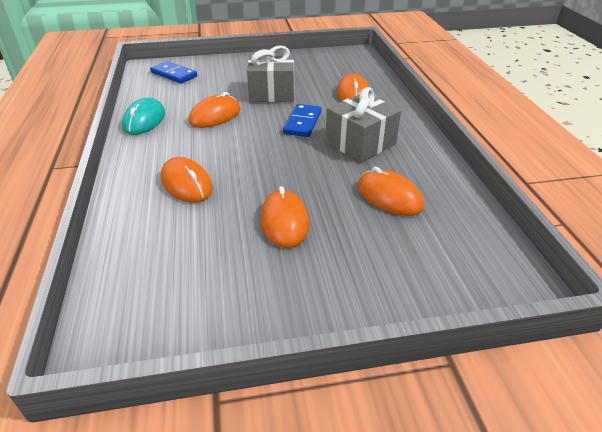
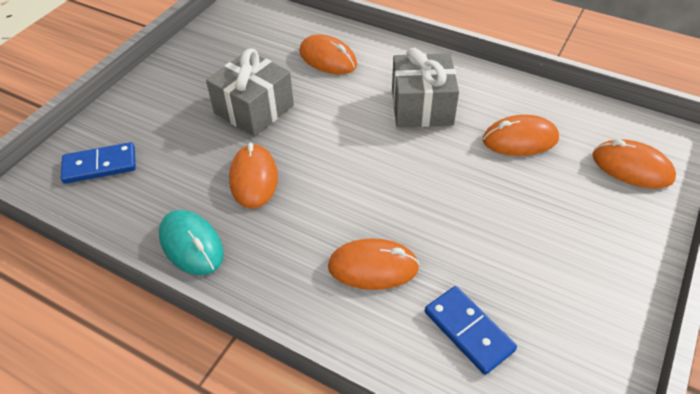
camera: 50 degrees left, 10 degrees up
orange mouse [260,186,309,248] -> orange mouse moved to [593,139,676,189]
blue domino [283,104,321,137] -> blue domino moved to [425,286,517,375]

